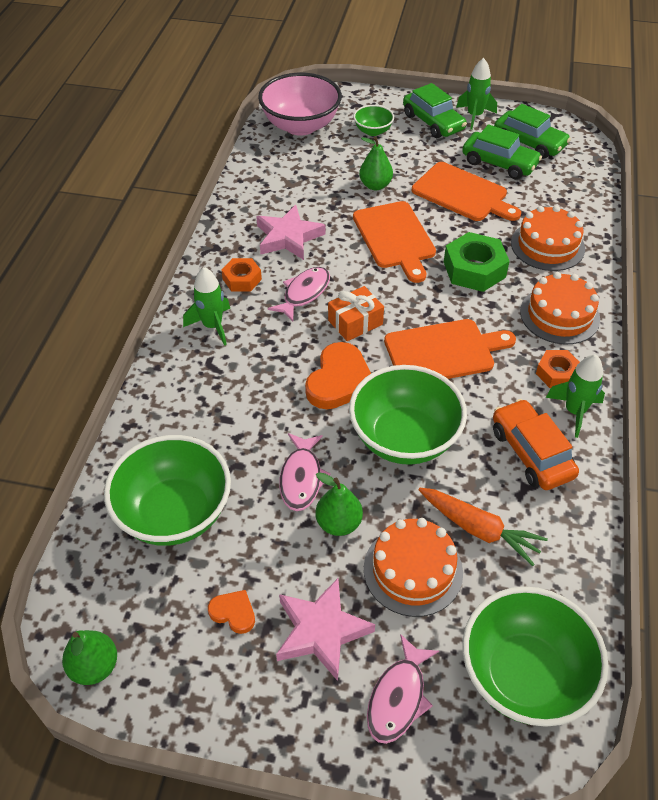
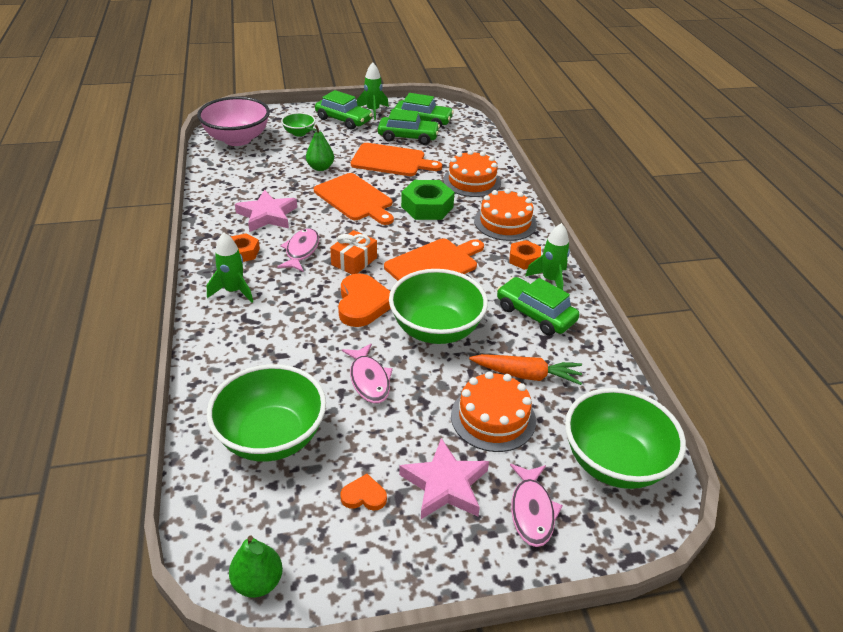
camera: 25 degrees left, 10 degrees down
green pear [315,472,363,536] -> none
orange car [493,399,579,490] -> green car [497,277,579,335]

